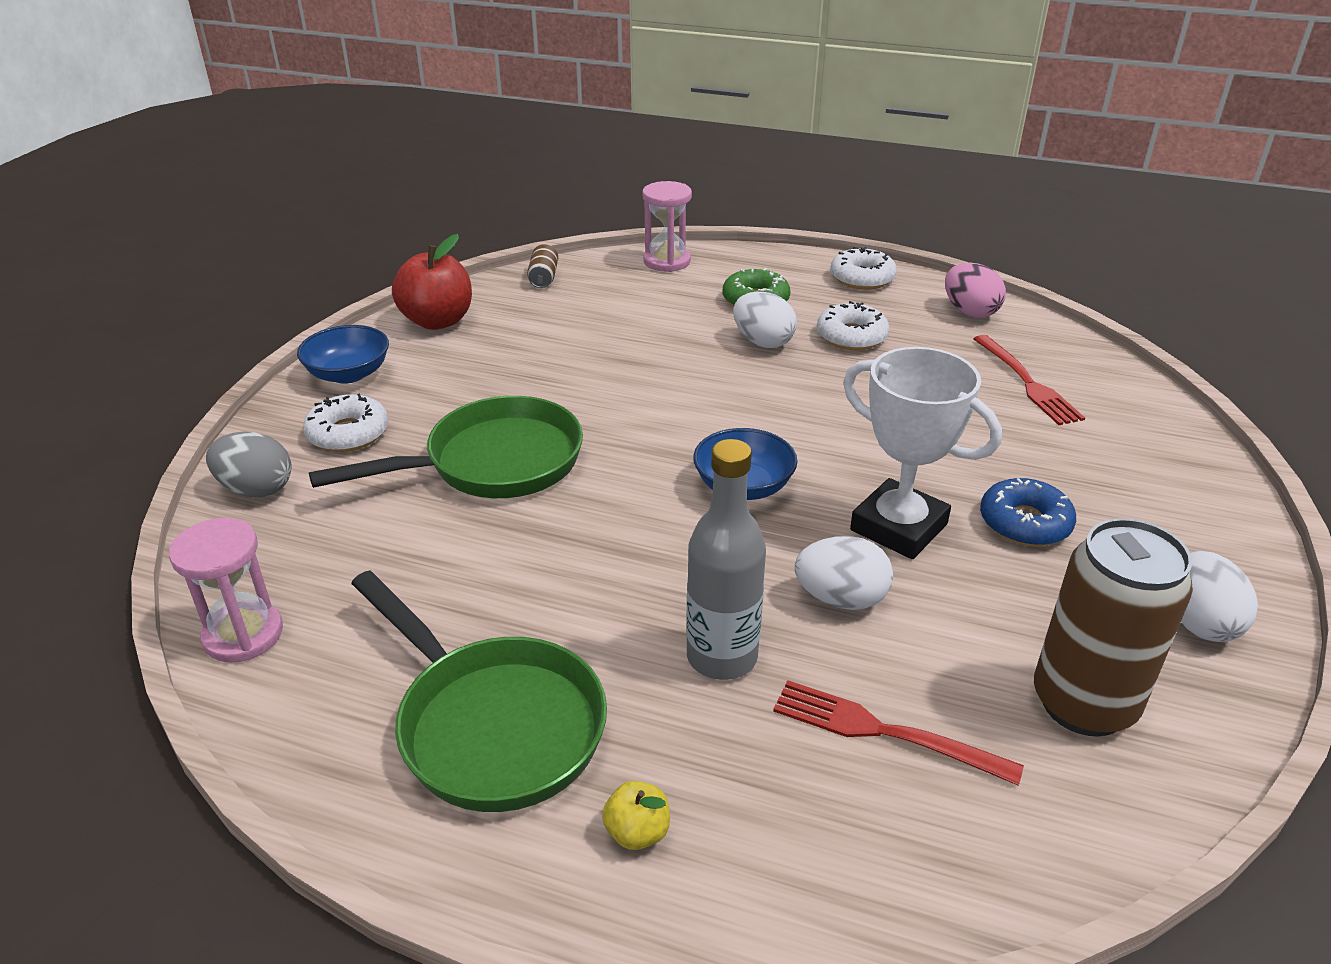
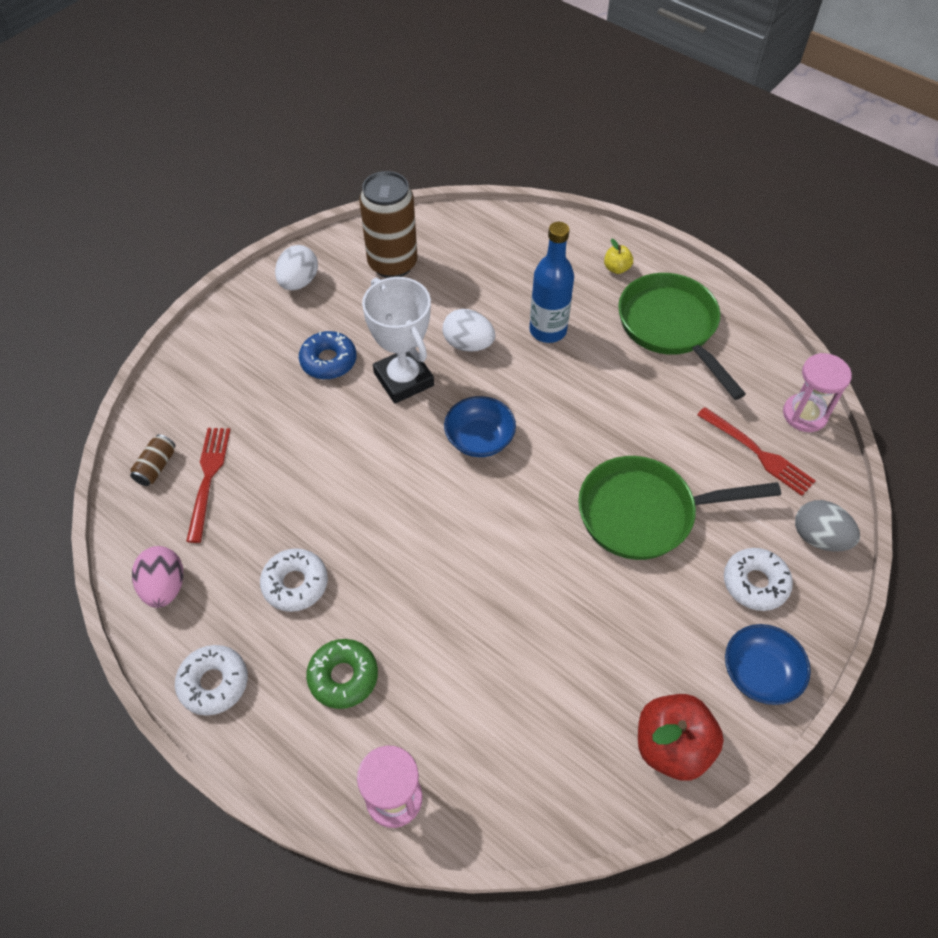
camera: 160 degrees left, 20 degrees up
brown can [527,244,558,288] -> brown can moved to [130,434,175,486]
grey bottle [686,439,766,680] -> blue bottle [529,222,574,343]
white egg [733,292,797,348] -> none
red fork [773,680,1024,786] -> red fork moved to [697,407,816,496]

